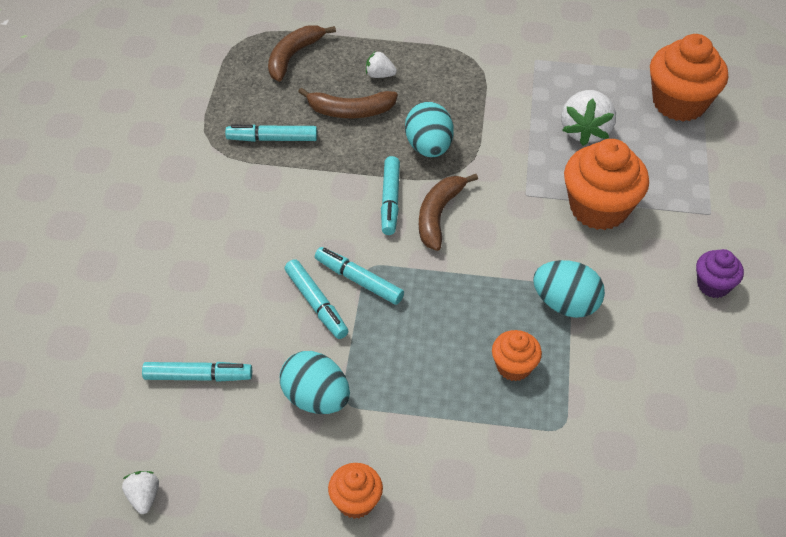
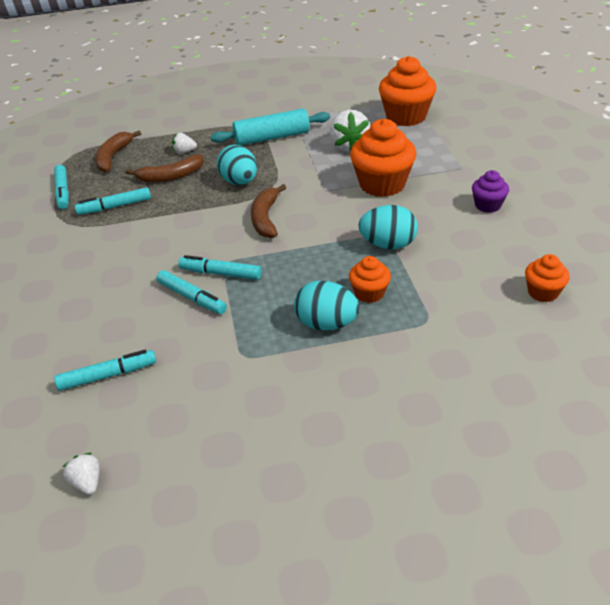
camera: 15 degrees left, 10 degrees down
turquoise egg [280,351,350,414] -> turquoise egg moved to [294,281,360,331]
orange cupcake [328,463,383,519] -> orange cupcake moved to [525,254,570,302]
turquoise marker [381,156,400,235] -> turquoise marker moved to [54,165,69,209]
none -> turquoise rolling pin [210,108,330,145]

